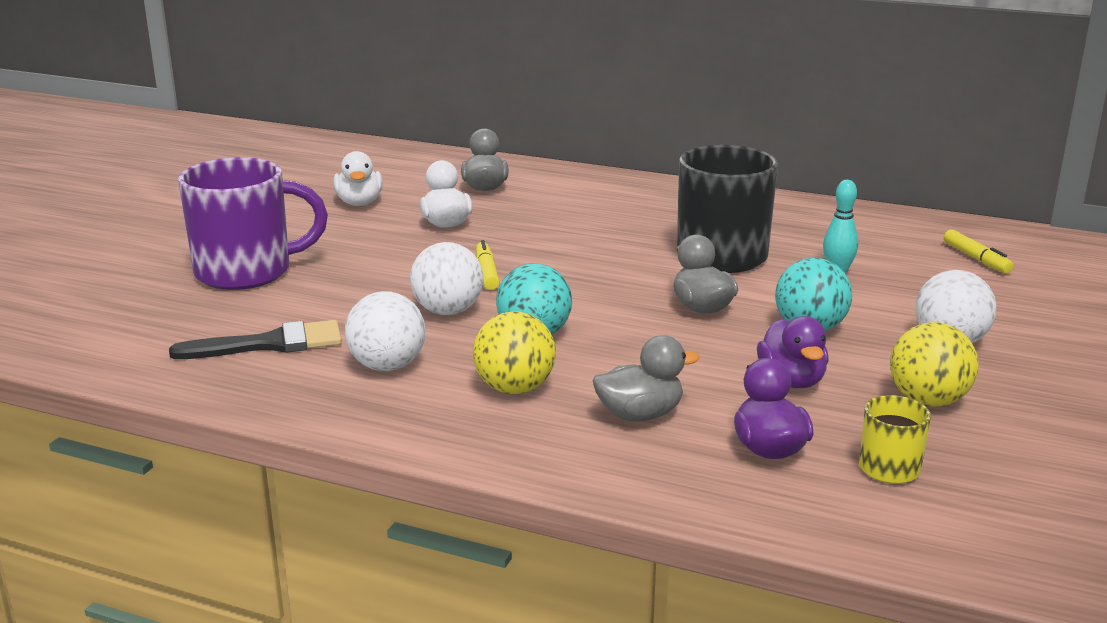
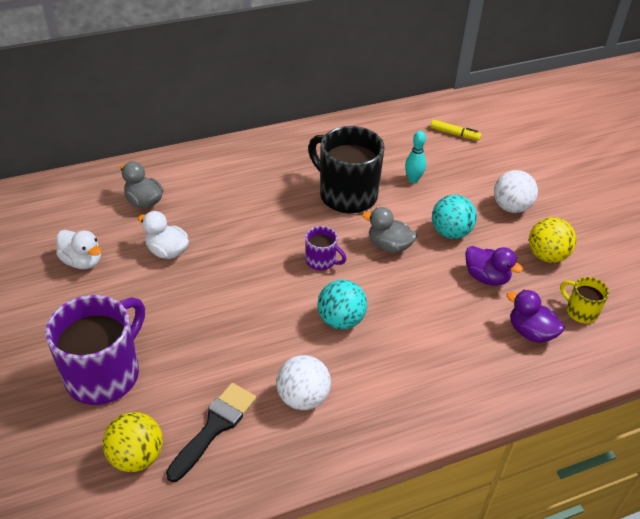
camera: 45 degrees left, 20 degrees up
white ball [410,242,483,315] -> none
yellow ball [473,311,556,394] -> yellow ball moved to [103,412,163,472]
yellow marker [476,240,500,290] -> none
grey duck [593,335,699,422] -> none
none -> purple mug [305,226,346,270]

